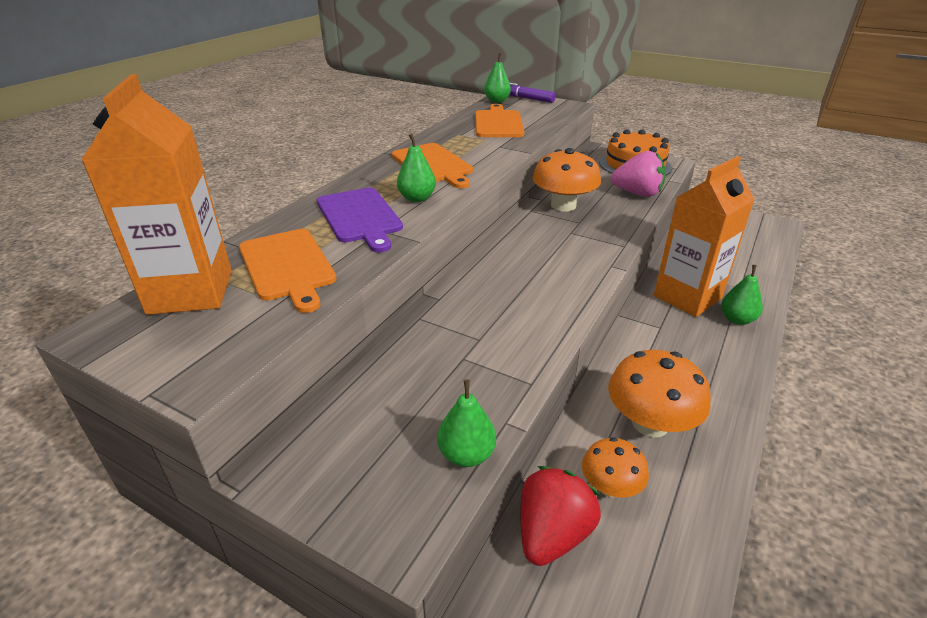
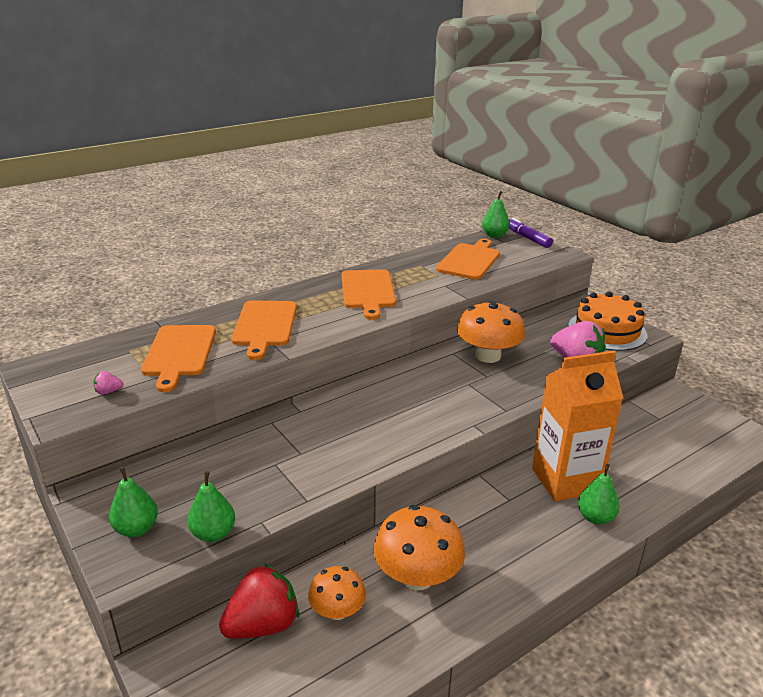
camera: 25 degrees right, 5 degrees down
orange carton [81,74,232,315] -> none
purple cutting board [317,187,403,252] -> orange cutting board [231,300,297,360]
green pear [397,134,436,202] -> green pear moved to [109,467,158,537]
none -> pink strawberry [93,371,124,395]

